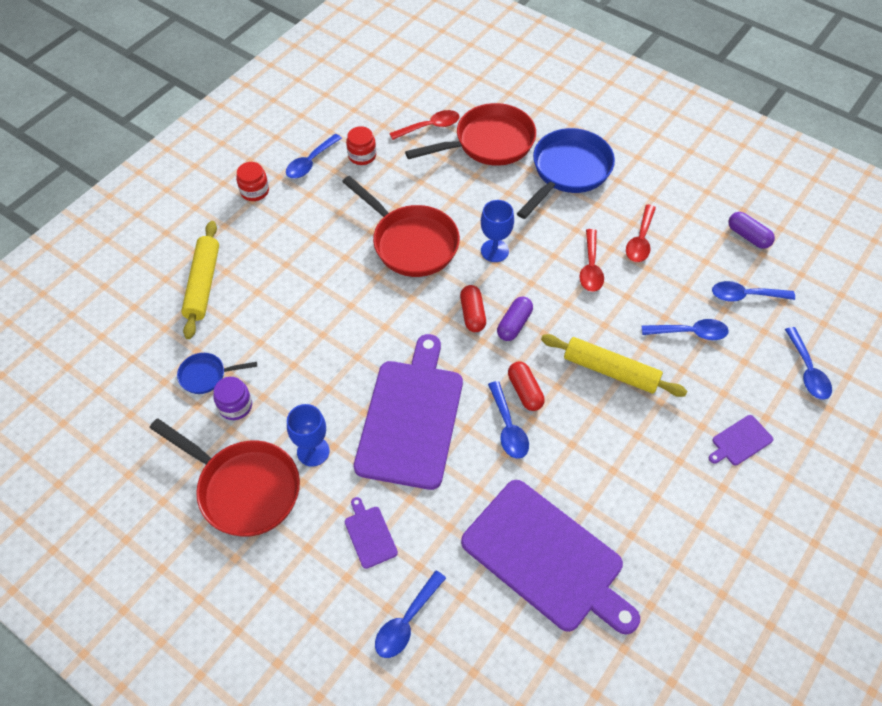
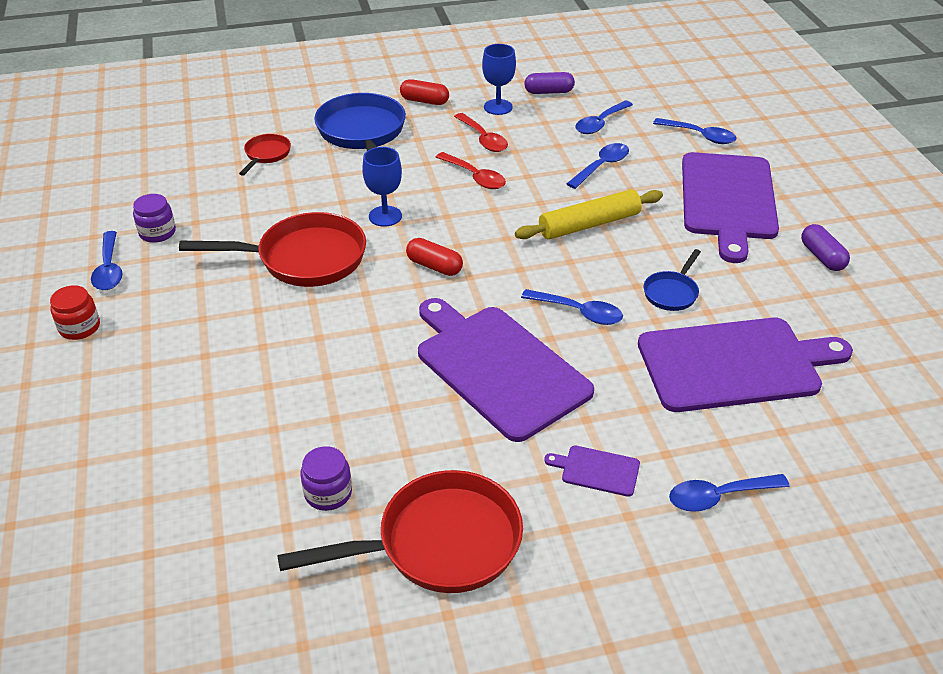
camera: 50 degrees left, 15 degrees down
blue pan [177,353,257,394] -> blue pan moved to [644,249,701,311]
yellow rolling pin [181,221,219,339] -> none
blue goblet [287,404,330,467] -> blue goblet moved to [482,44,516,115]
red jar [346,126,376,165] -> purple jar [133,194,176,243]
blue spoon [375,570,446,658] -> blue spoon turned 90 degrees clockwise [669,474,790,512]
red spoon [389,110,460,140] -> none
red pan [405,103,536,166] -> red pan [239,134,291,176], size x0.50
purple capsule [497,297,533,341] -> purple capsule moved to [801,224,850,271]
red capsule [508,361,545,411] -> red capsule moved to [400,79,449,105]
purple cutting board [709,415,774,465] -> purple cutting board [682,152,779,263], size x2.48

